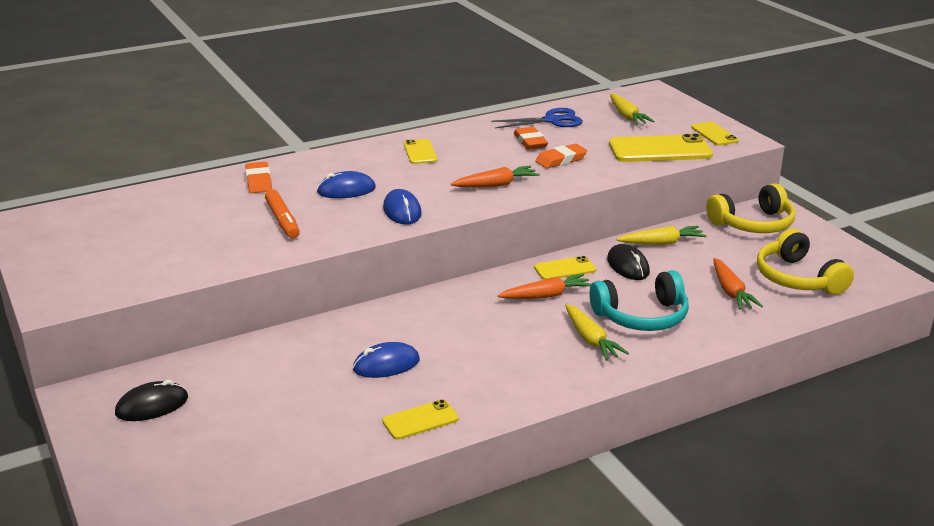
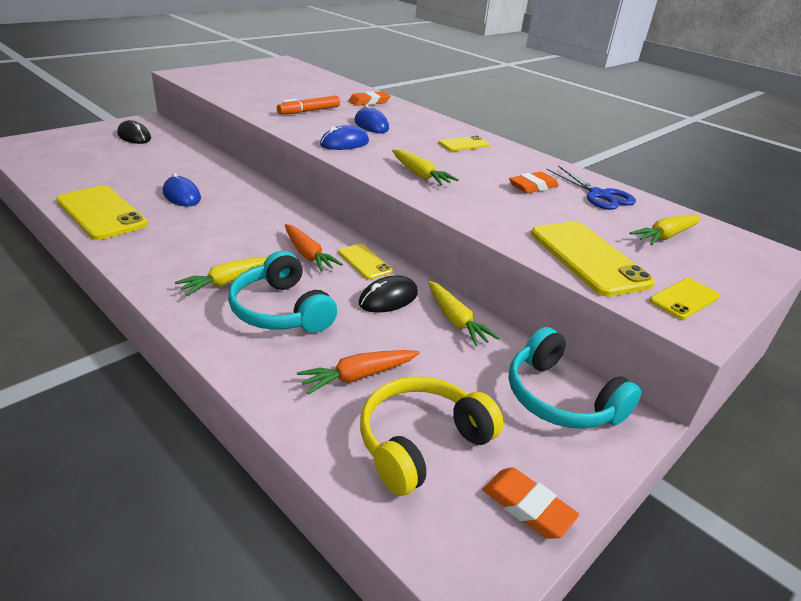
camera: 70 degrees right, 5 degrees up
yellow phone [382,399,459,440] -> yellow phone [56,185,148,240], size x1.84
orange carrot [451,166,540,188] -> yellow carrot [392,150,459,185]
orange eraser [535,144,587,168] -> orange eraser moved to [482,468,579,539]
yellow headphones [706,184,795,233] -> turquoise headphones [509,327,641,429]

